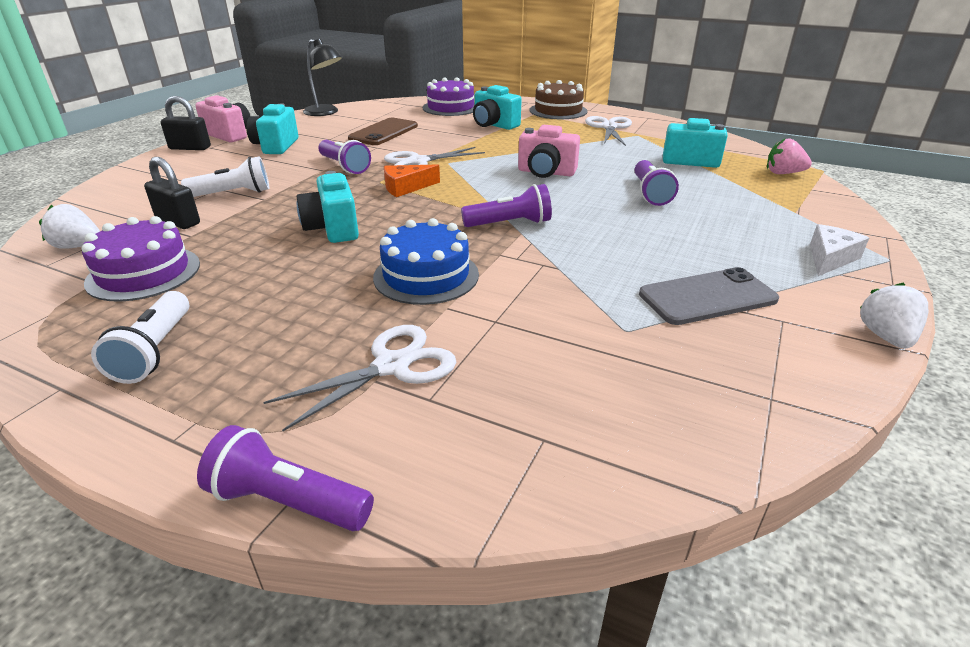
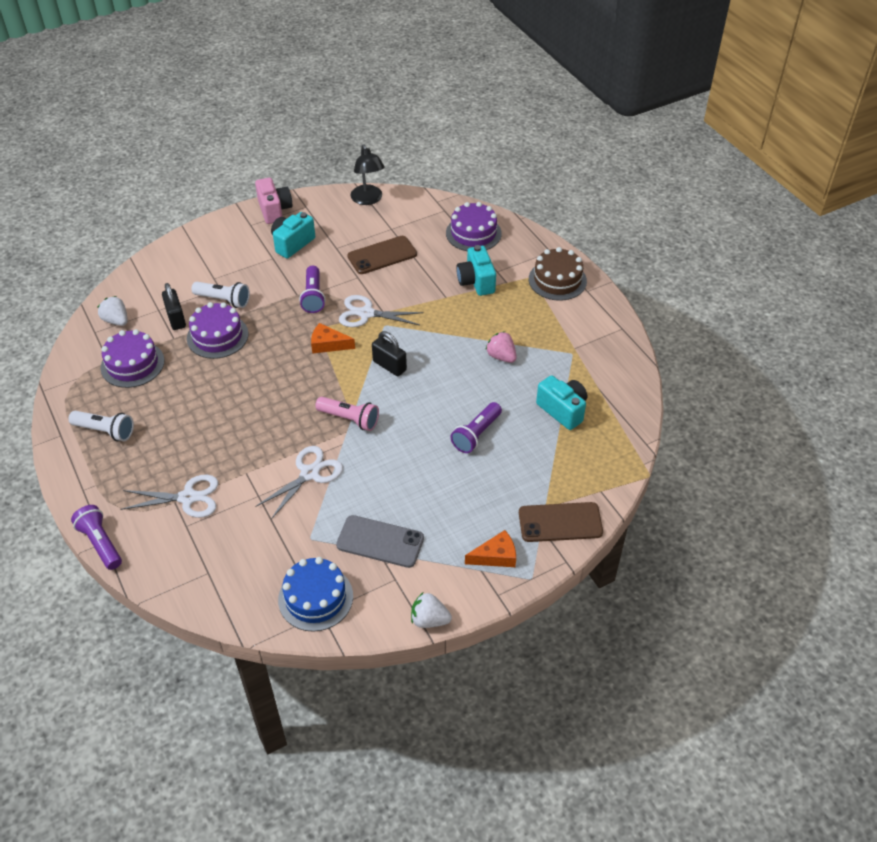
camera: 35 degrees right, 15 degrees up
white flashlight [91,291,189,384] -> white flashlight turned 105 degrees counterclockwise [68,411,134,441]
black padlock [160,96,211,150] -> black padlock moved to [372,331,407,376]
turquoise camera [297,171,359,243] -> none
blue cake [373,218,479,305] -> blue cake moved to [278,557,353,632]
purple flashlight [461,184,552,227] -> pink flashlight [315,397,379,431]
pink camera [518,125,580,178] -> none
white scissors [585,116,632,146] -> white scissors moved to [255,446,343,519]
pink strawberry [767,138,812,174] -> pink strawberry moved to [485,331,517,363]
white cheese [810,224,869,276] -> orange cheese [465,530,516,567]
white strawberry [860,282,928,348] -> white strawberry turned 120 degrees counterclockwise [411,593,452,628]
none -> purple cake [187,302,249,359]
none -> brown phone [519,502,603,542]

